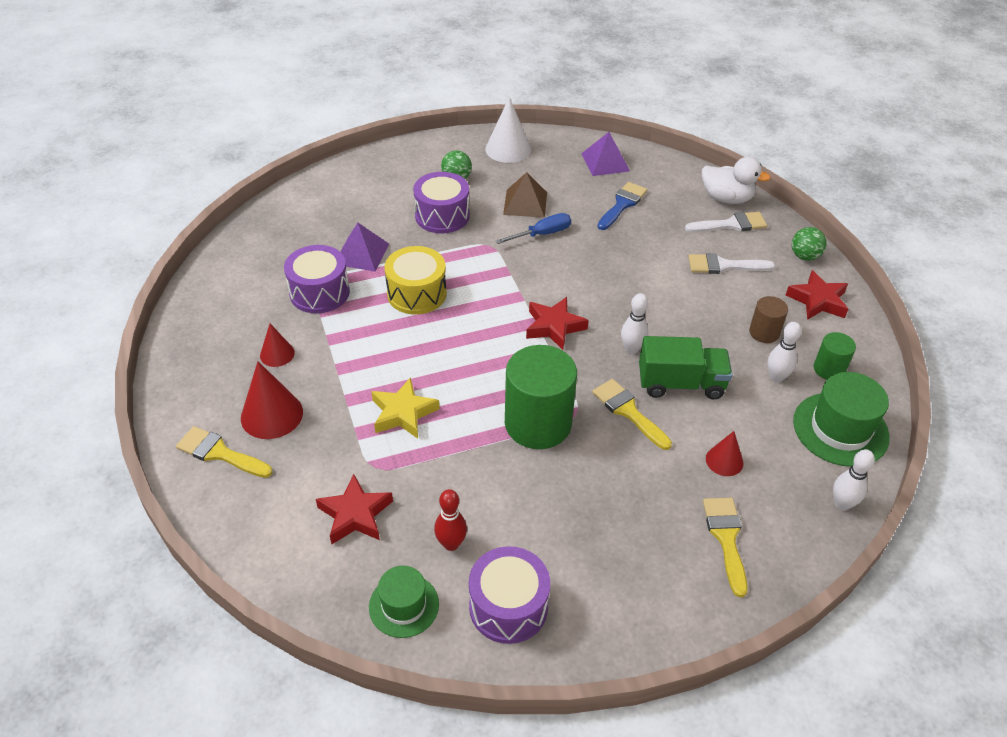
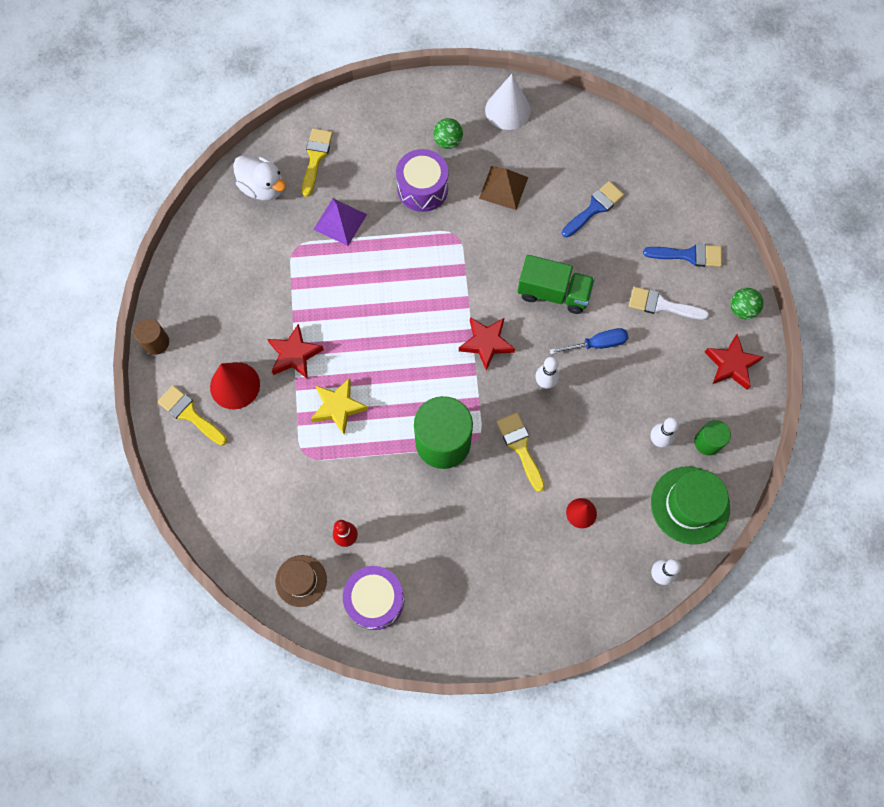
camera: 15 degrees right, 25 degrees up
red cone [260,324,295,367] -> none
purple drum [284,245,350,313] -> none
red star [316,474,393,544] -> red star moved to [267,324,324,379]
green hat [369,566,439,638] -> brown hat [275,555,327,607]
yellow drum [384,246,447,315] -> none
blue screwdriver [495,213,571,244] -> blue screwdriver moved to [549,328,628,355]
purple pyramid [581,132,630,176] -> none
green truck [639,336,732,399] -> green truck moved to [518,255,595,314]
white brush [685,212,767,232] -> blue brush [643,243,722,267]
white duck [702,157,771,204] -> white duck moved to [233,156,286,201]
yellow brush [703,498,748,597] -> yellow brush moved to [302,128,333,197]
brown cylinder [749,296,788,343] -> brown cylinder moved to [134,318,169,355]

